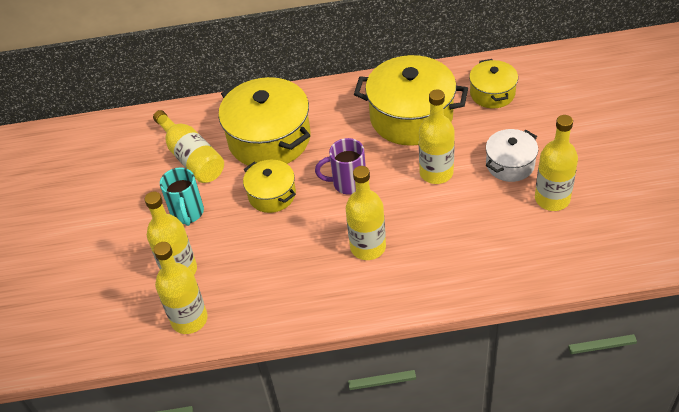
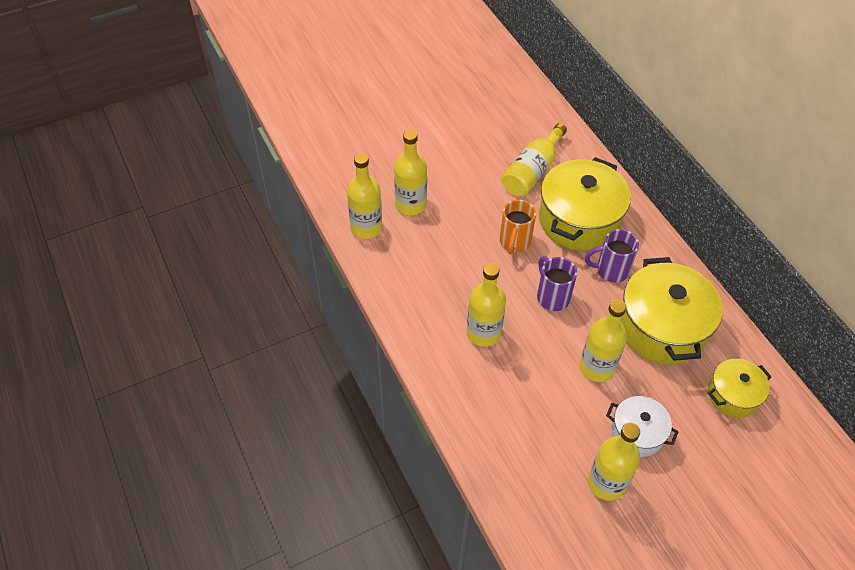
camera: 65 degrees right, 5 degrees up
turquoise mug [160,168,204,226] -> none
yellow pot [243,160,296,213] -> orange mug [500,199,536,254]
none -> purple mug [585,229,639,283]

